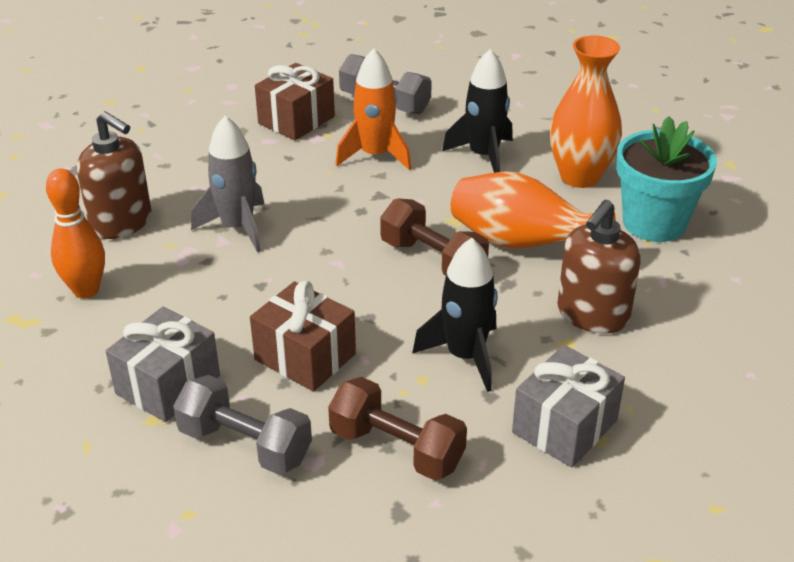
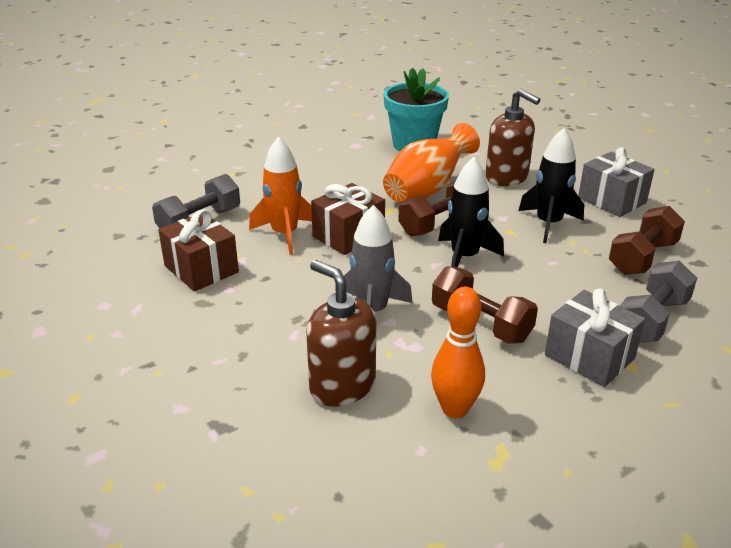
camera: 80 degrees left, 5 degrees down
brown soap dispenser [77,111,151,239] -> brown soap dispenser turned 90 degrees counterclockwise [306,260,376,407]
brown gift [250,281,356,392] -> brown gift moved to [311,183,385,255]
black rocket [442,49,513,173] -> black rocket moved to [438,157,504,267]
orange vase [550,35,622,188] -> none
none -> brown dumbbell [432,266,538,344]

